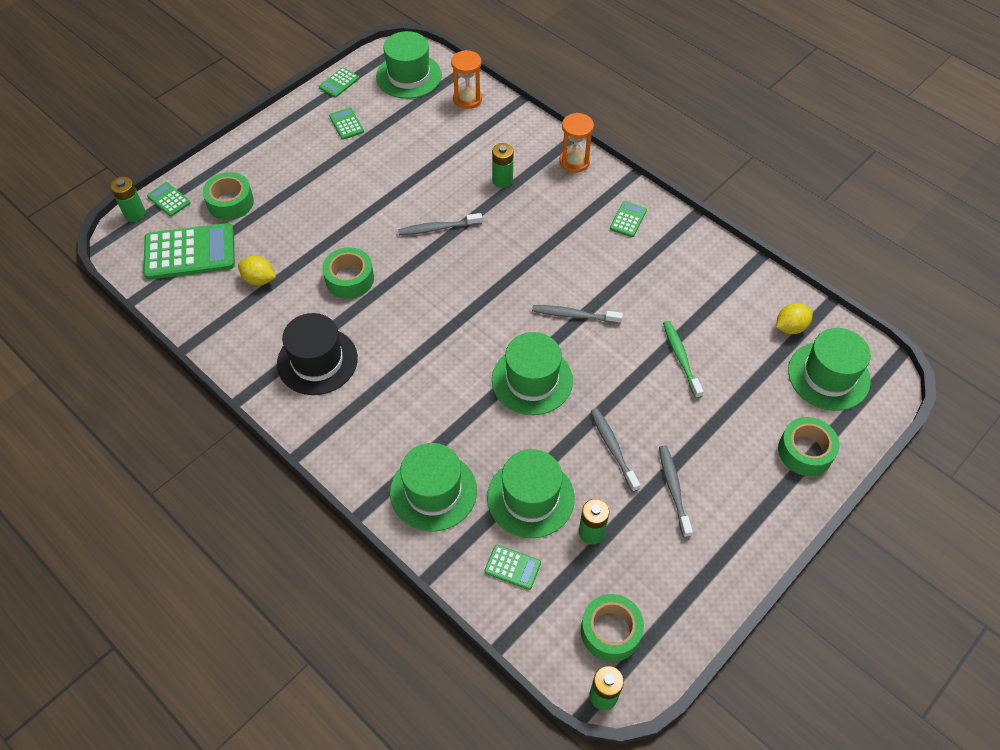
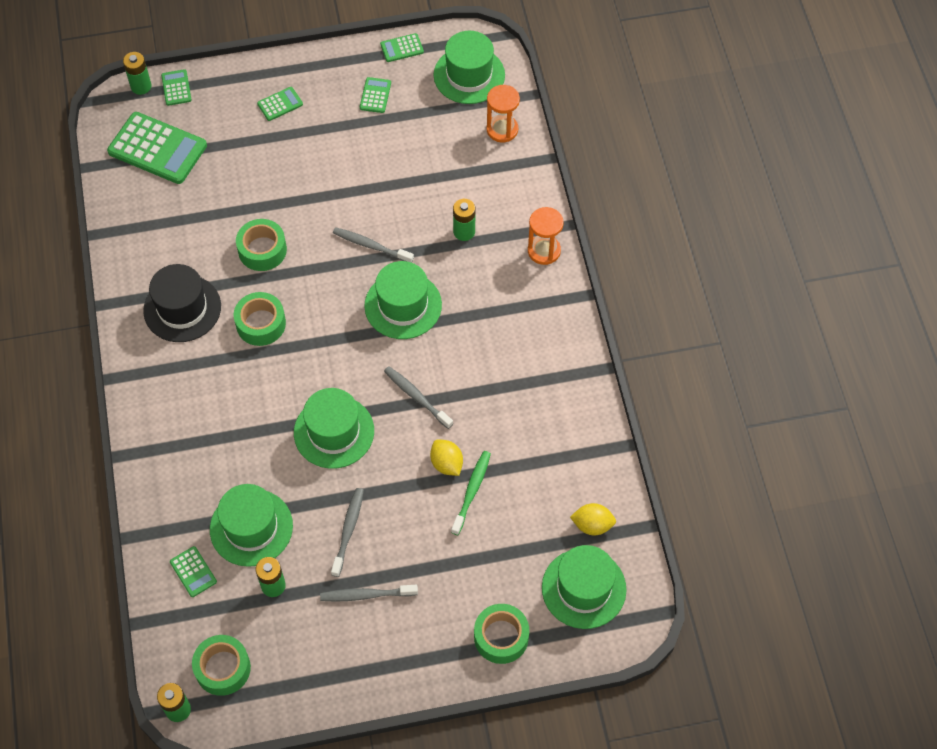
camera: 35 degrees right, 5 degrees up
green tape [203,172,254,220] -> green tape moved to [234,292,286,346]
yellow lemon [238,256,276,286] -> yellow lemon moved to [430,440,463,476]
green hat [390,443,477,532] -> green hat moved to [364,261,442,339]
green calculator [610,201,647,237] -> green calculator moved to [257,87,303,121]
grey toothbrush [659,445,693,538] -> grey toothbrush turned 120 degrees counterclockwise [320,585,418,602]

